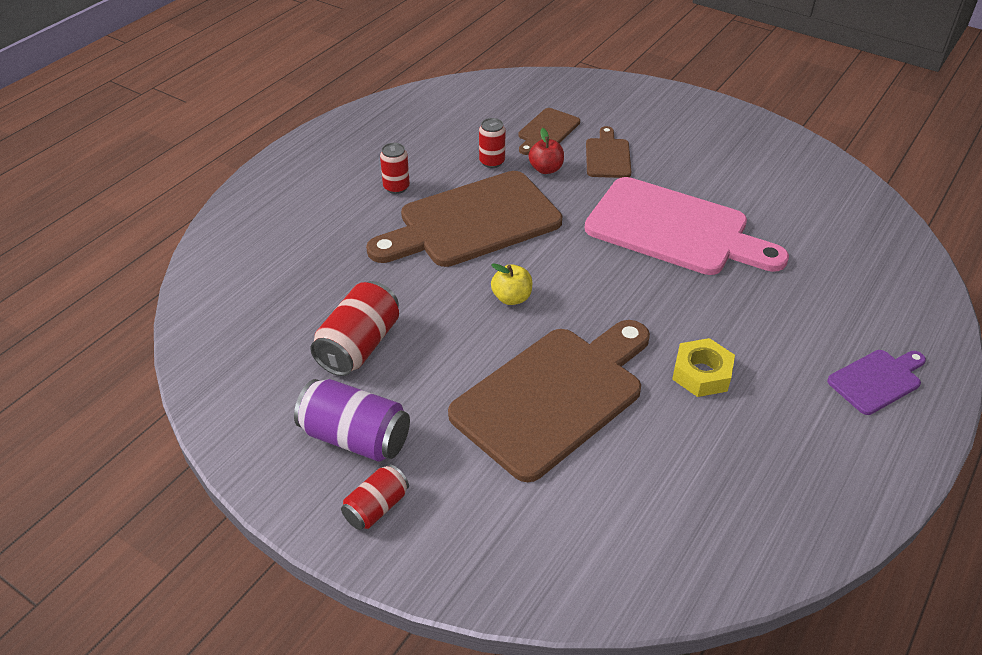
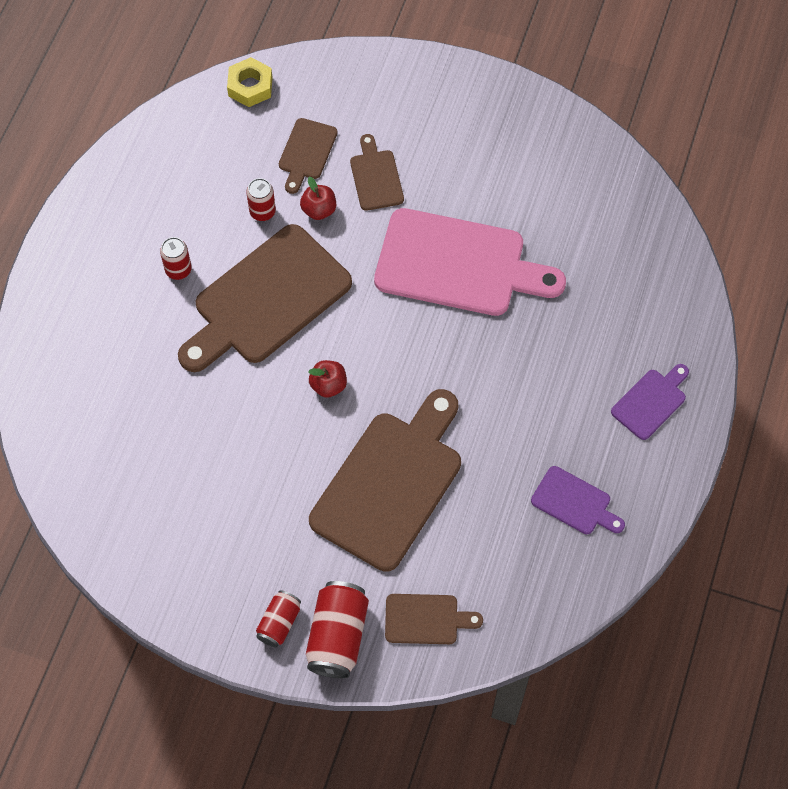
camera: 15 degrees left, 20 degrees up
purple can [294,379,410,461] -> none
red can [310,281,399,376] -> red can moved to [306,581,369,678]
yellow apple [491,263,532,305] -> red apple [308,360,347,398]
yellow nut [672,338,735,397] -> yellow nut moved to [227,57,273,107]
none -> brown cutting board [385,594,483,644]
none -> purple cutting board [531,466,625,534]

